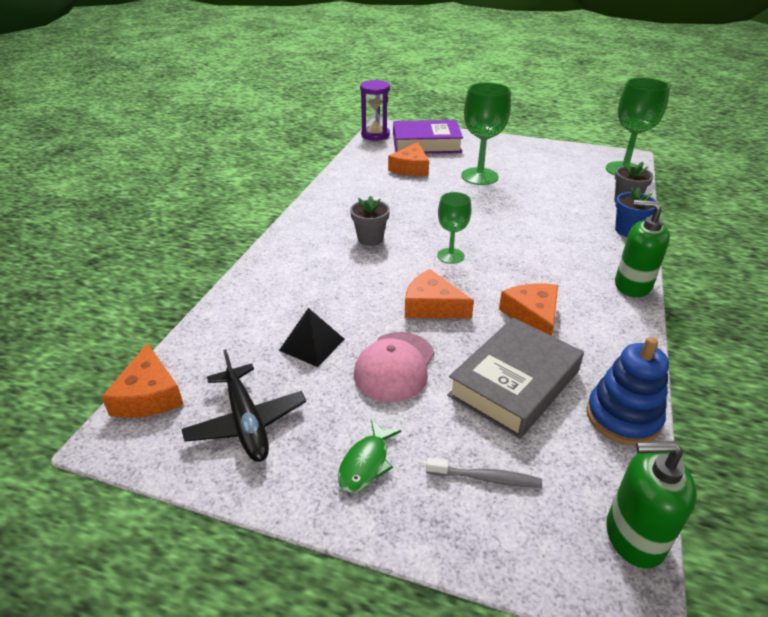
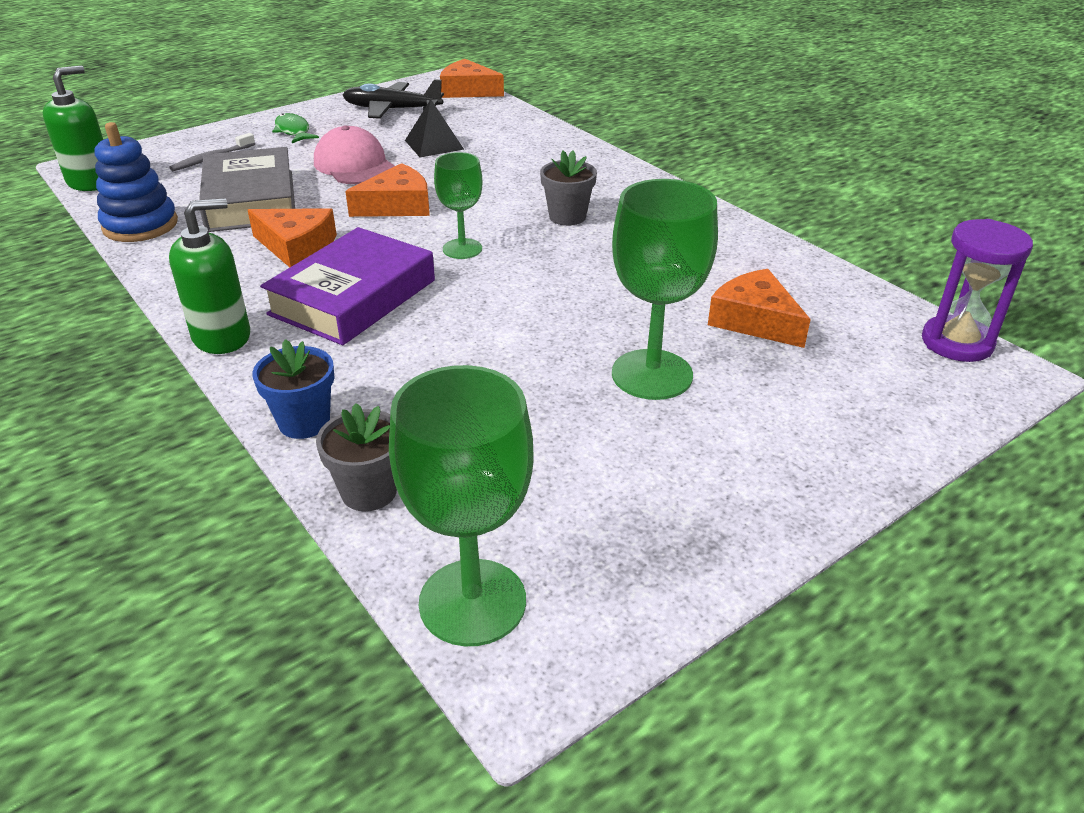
camera: 125 degrees right, 0 degrees up
purple book [393,120,463,153] -> purple book moved to [260,227,435,345]

